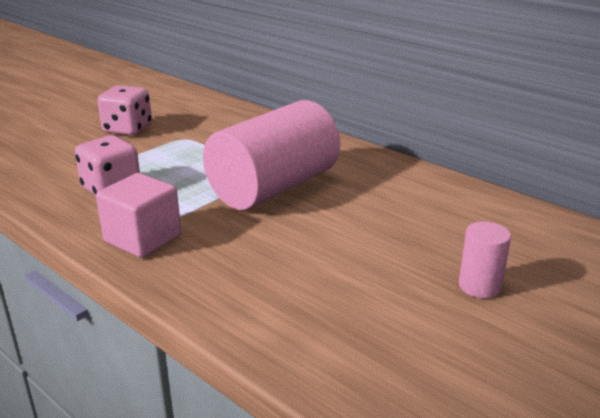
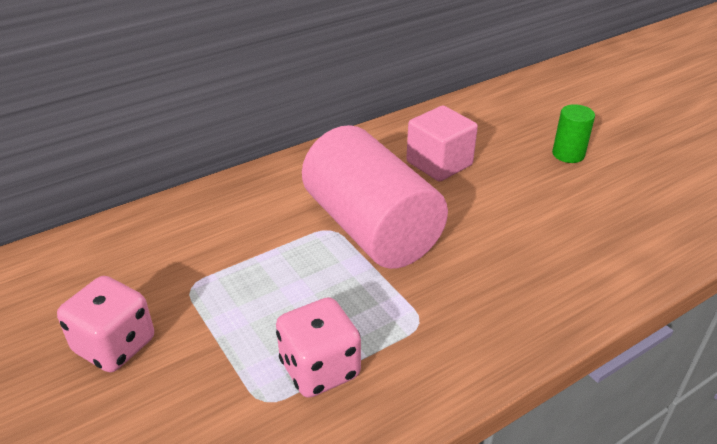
camera: 75 degrees left, 10 degrees up
pink cube [96,173,181,258] -> pink cube moved to [406,105,478,182]
pink cylinder [459,222,511,298] -> green cylinder [552,104,595,163]

